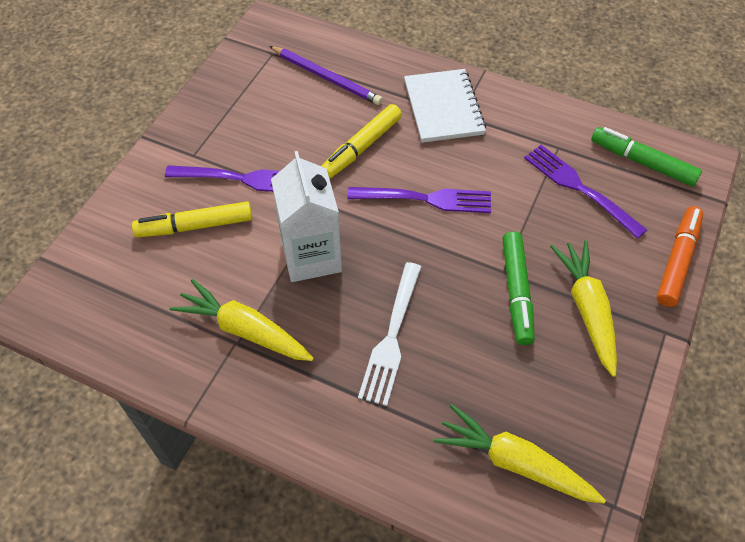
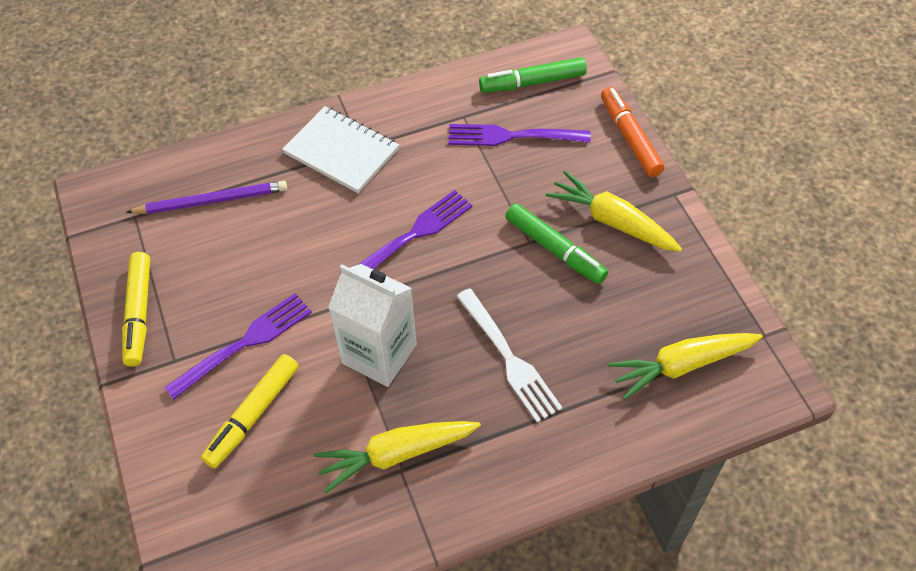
camera: 45 degrees left, 0 degrees up
yellow marker [321,104,402,179] -> yellow marker moved to [122,252,150,366]

